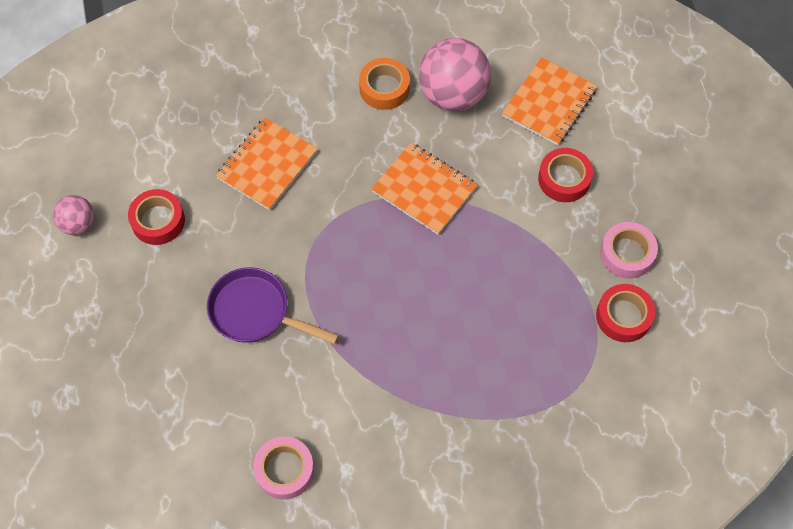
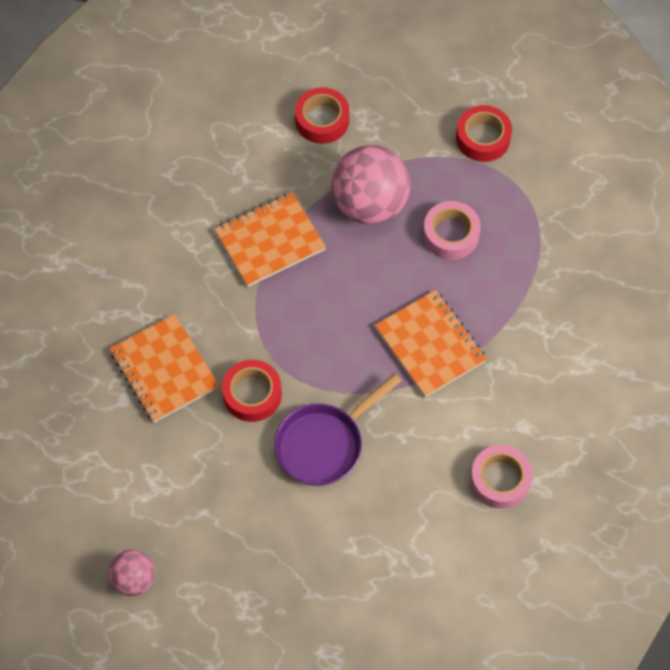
camera: 65 degrees left, 0 degrees up
red tape [128,189,185,245] -> red tape moved to [222,360,282,422]
orange tape [359,58,410,110] -> none
pink ball [419,38,491,111] -> pink ball moved to [331,145,411,224]
orange notebook [502,57,597,146] -> orange notebook moved to [375,290,487,397]
pink tape [600,222,658,279] -> pink tape moved to [423,201,481,260]

